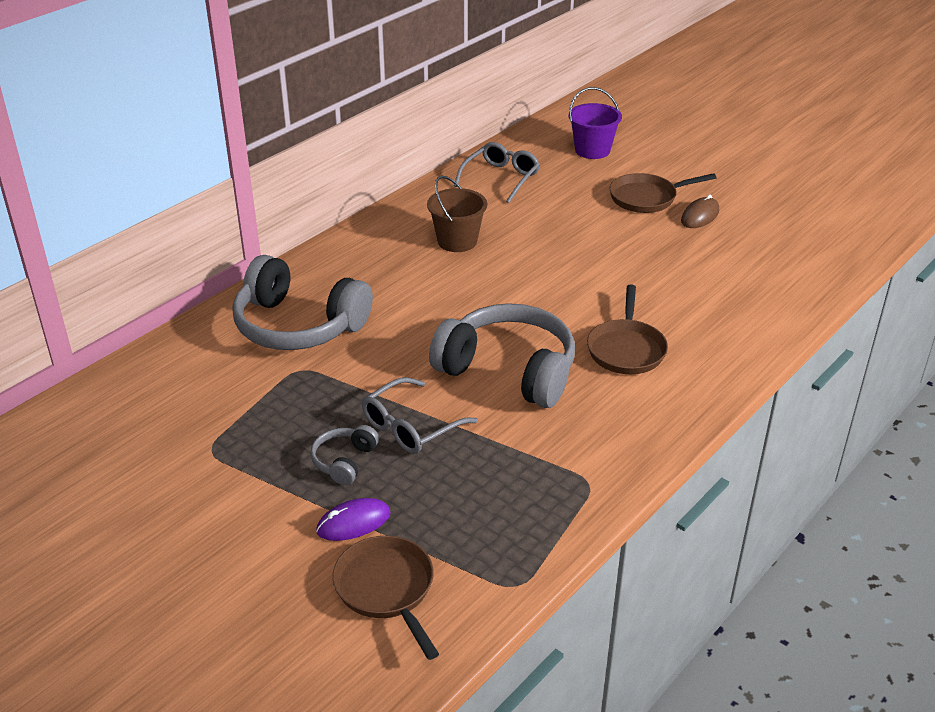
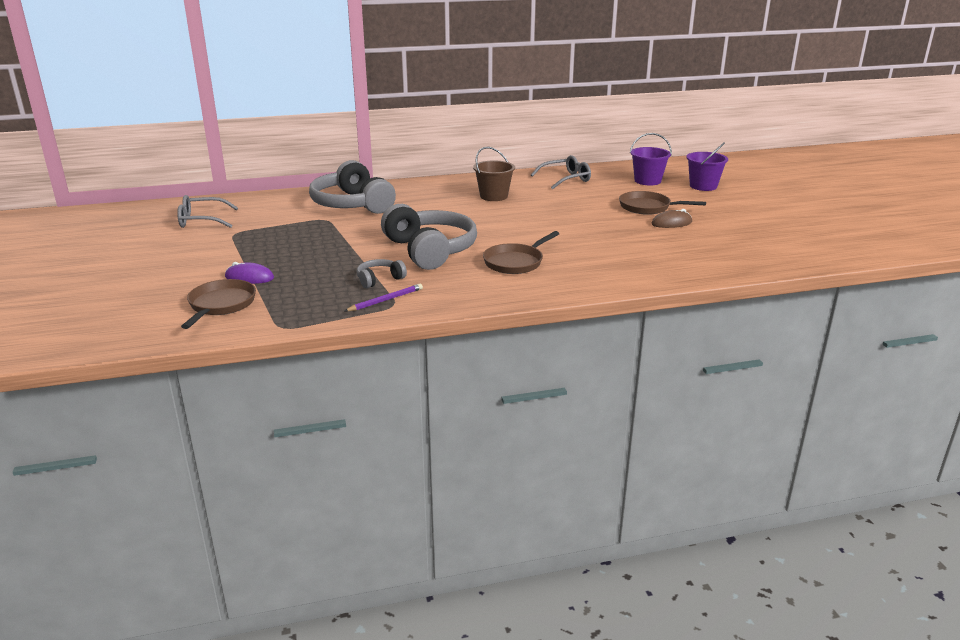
camera: 35 degrees right, 10 degrees down
grey headphones [311,425,379,485] -> grey headphones moved to [357,259,407,288]
grey glasses [362,377,478,454] -> grey glasses moved to [177,195,238,228]
none -> purple pencil [345,284,423,311]
none -> purple bucket [686,142,728,191]

